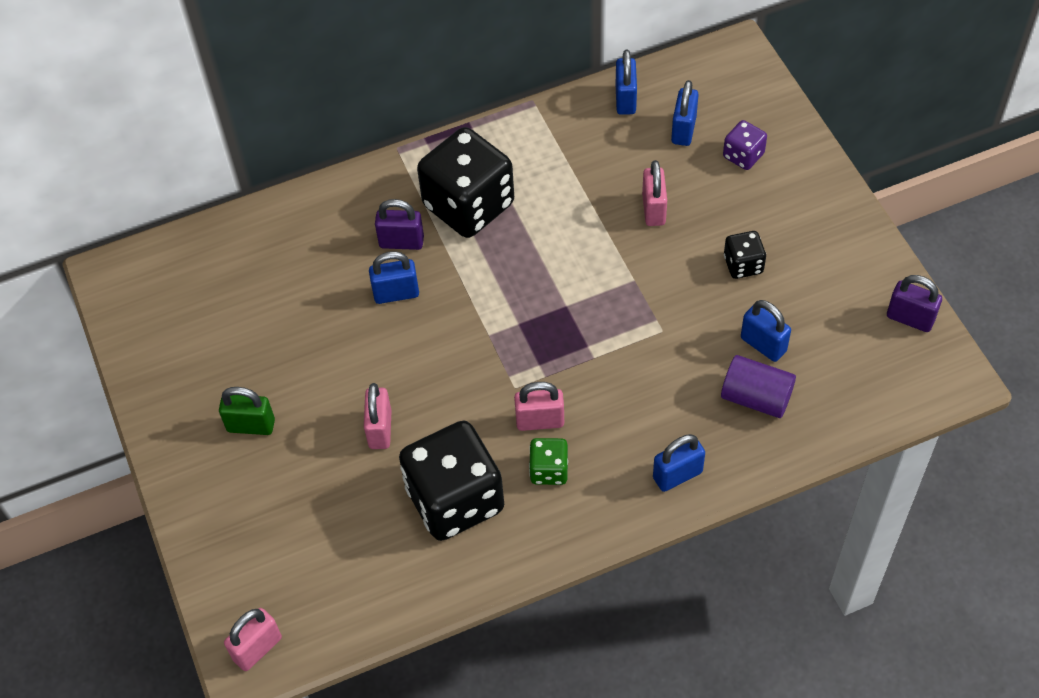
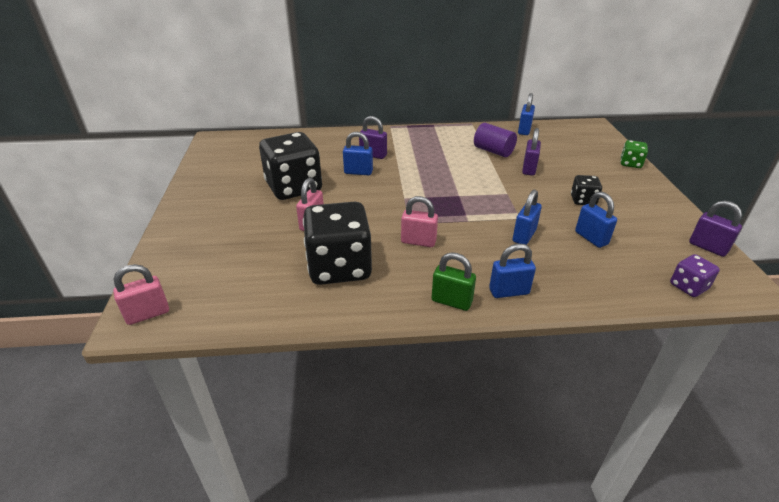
camera: 15 degrees right, 20 degrees down
green padlock [219,387,275,435] -> green padlock moved to [432,252,476,311]
black dice [417,127,514,238] -> black dice moved to [259,132,322,200]
green dice [529,438,568,485] -> green dice moved to [621,140,648,168]
pink padlock [642,160,667,226] -> purple padlock [522,128,541,176]
blue padlock [671,80,699,146] -> blue padlock moved to [513,190,542,245]
purple cylinder [721,355,796,418] -> purple cylinder moved to [474,123,517,157]
purple dice [723,120,767,170] -> purple dice moved to [670,254,720,297]

